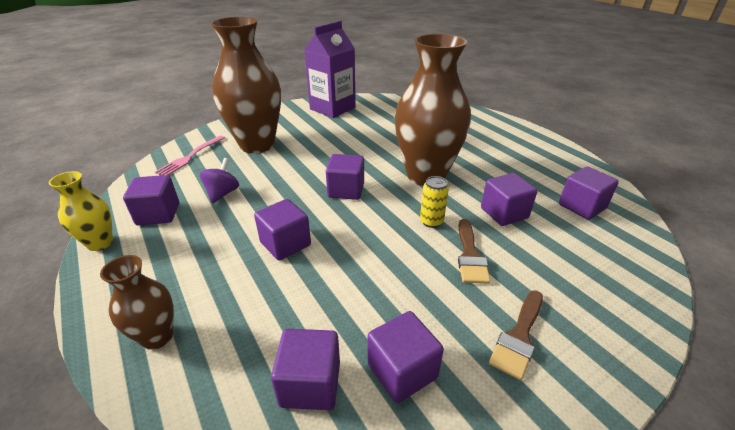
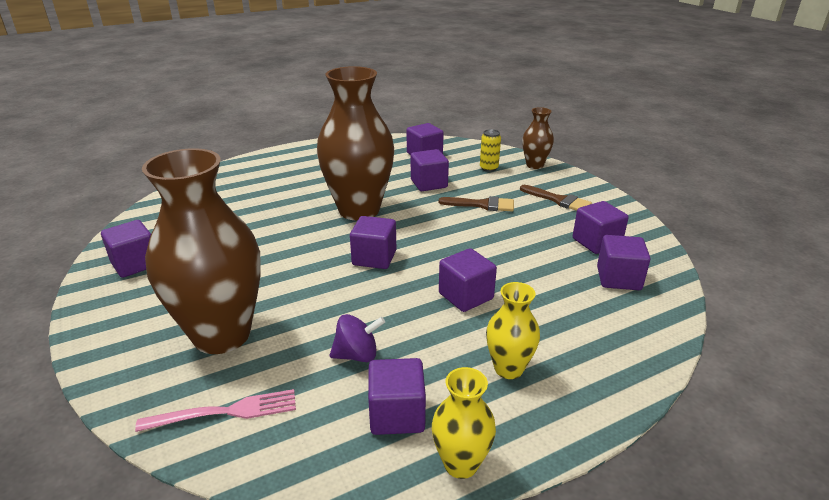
camera: 85 degrees left, 5 degrees down
brown vase [100,255,174,350] -> brown vase moved to [522,107,554,169]
pink fork [155,135,225,175] -> pink fork turned 45 degrees counterclockwise [135,389,296,432]
purple spinning top [200,158,239,203] -> purple spinning top turned 150 degrees clockwise [329,314,385,362]
purple carton [304,21,356,118] -> purple cube [101,220,151,278]
yellow can [420,176,449,228] -> yellow can moved to [480,129,501,172]
none -> yellow vase [486,282,540,379]

